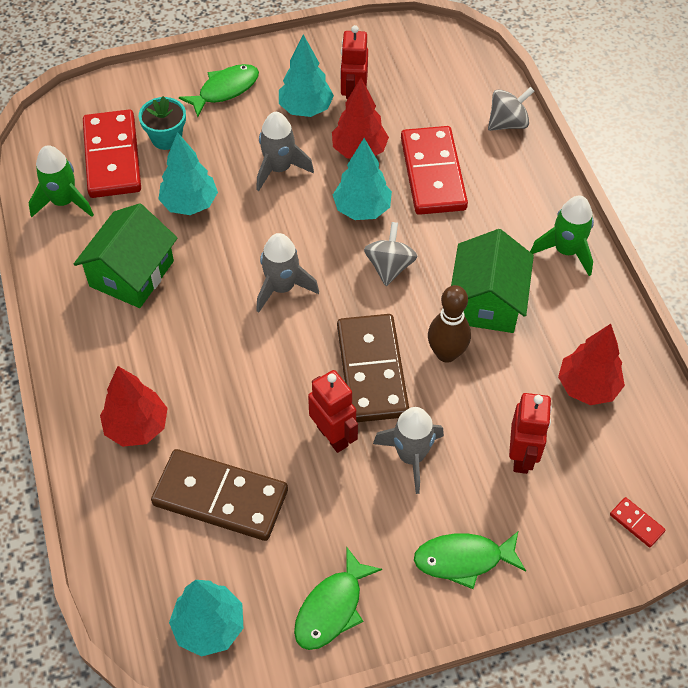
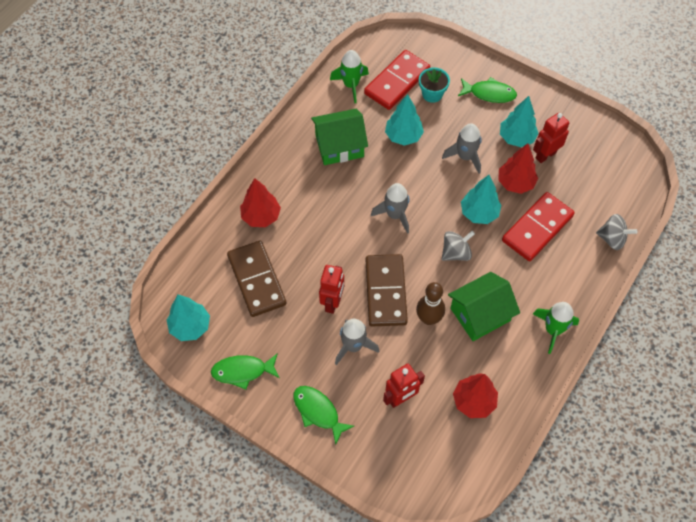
camera: 50 degrees right, 5 degrees up
brown domino [337,314,409,422] -> brown domino turned 45 degrees counterclockwise [366,254,408,326]
red domino [610,497,666,547] -> none

